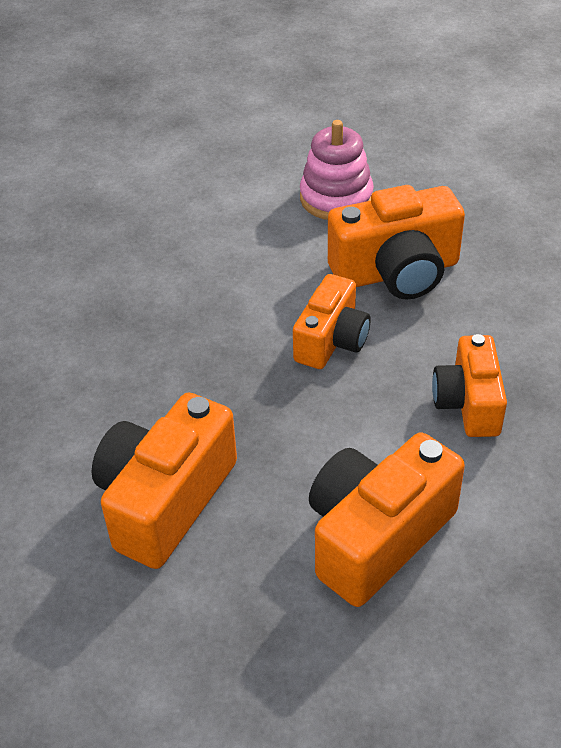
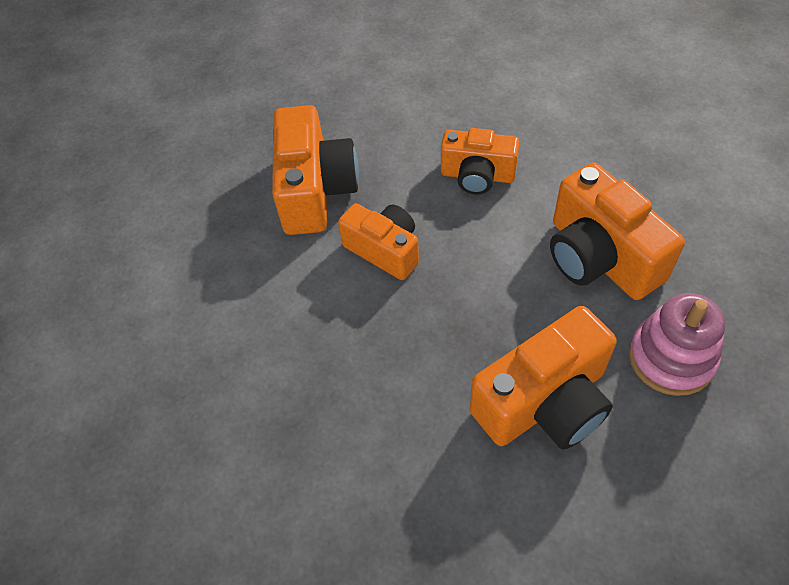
camera: 75 degrees left, 10 degrees up
orange camera [92,392,237,569] -> orange camera turned 75 degrees counterclockwise [470,306,617,450]
pink stacking toy [300,120,374,220] -> pink stacking toy moved to [629,293,725,396]

